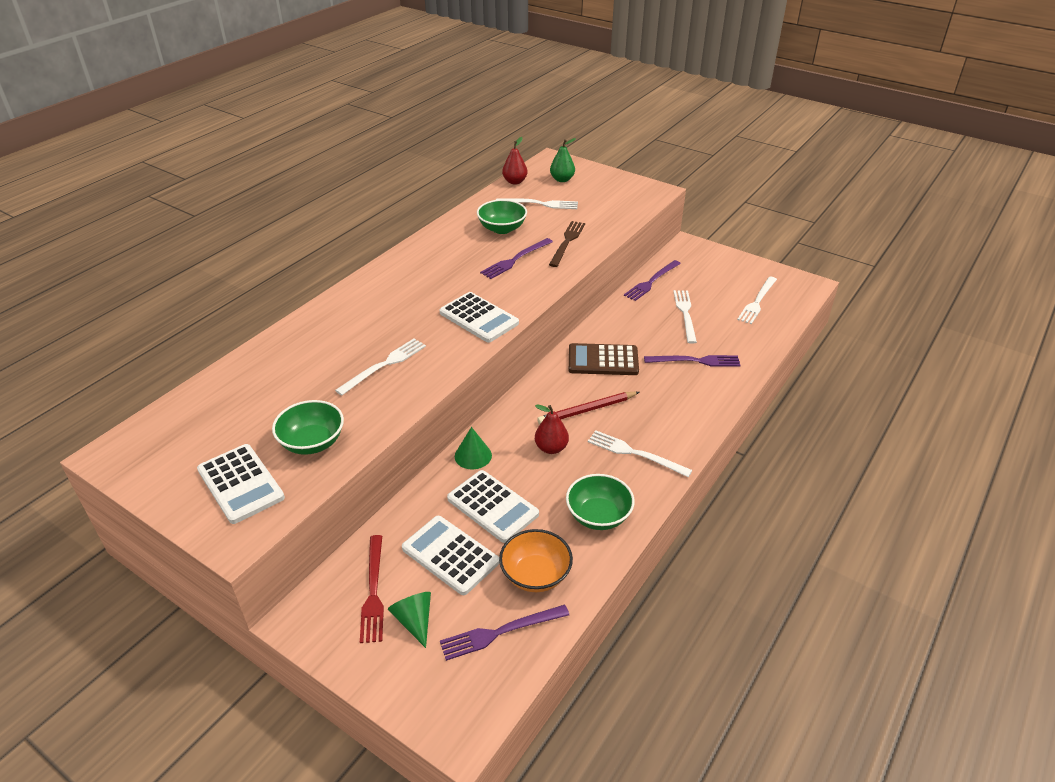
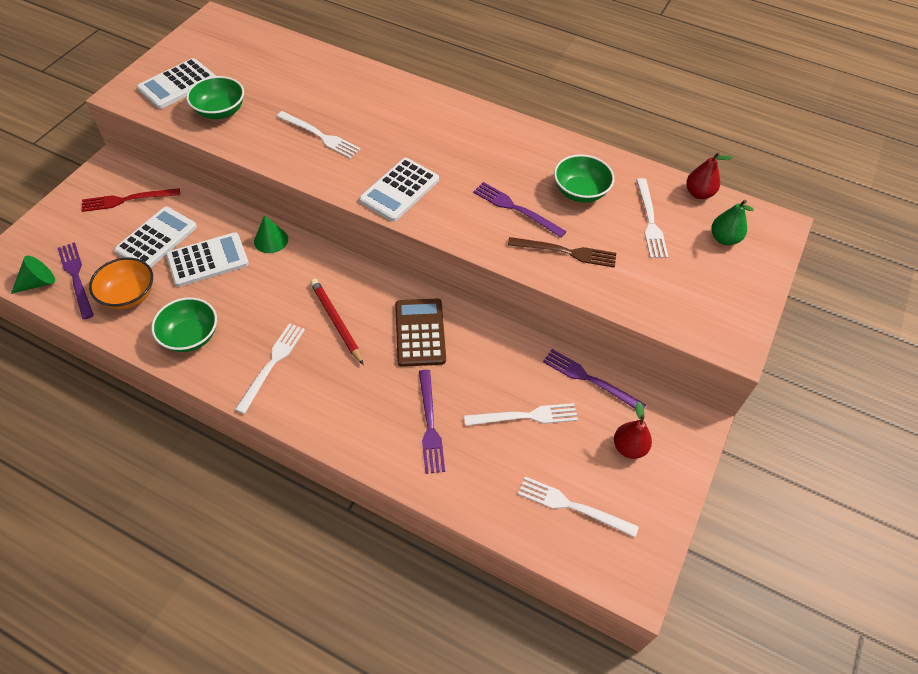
camera: 80 degrees right, 15 degrees up
green cone [388,592,431,648] -> green cone moved to [11,255,55,294]
white calculator [447,470,539,543] -> white calculator turned 150 degrees counterclockwise [166,232,249,287]
red pear [535,404,569,454] -> red pear moved to [614,401,652,459]

